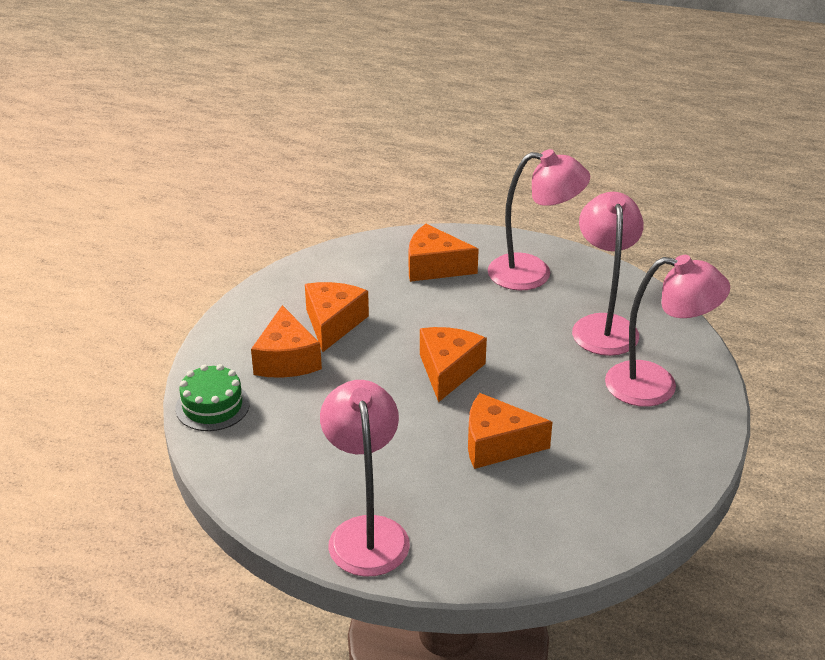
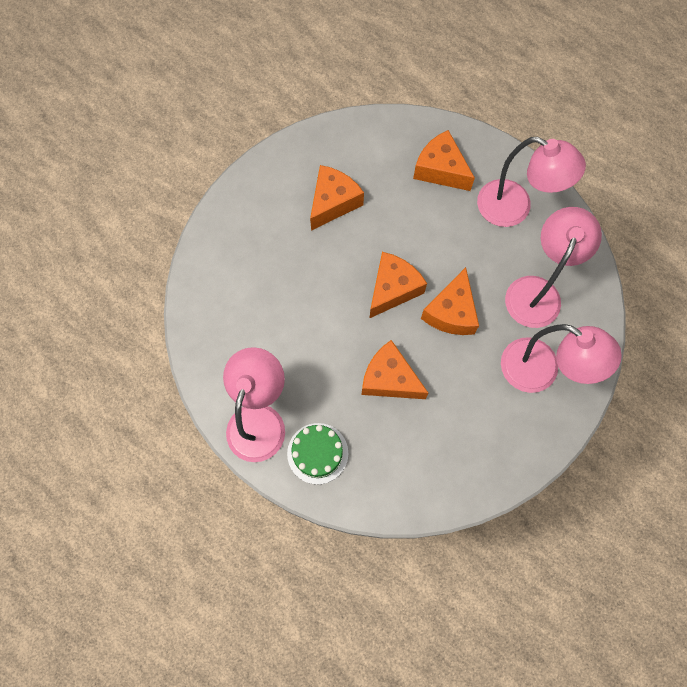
camera: 25 degrees right, 35 degrees up
green cake [175,364,250,431] -> green cake moved to [287,423,348,485]
orange cheese [251,305,322,378] -> orange cheese moved to [421,267,479,335]

